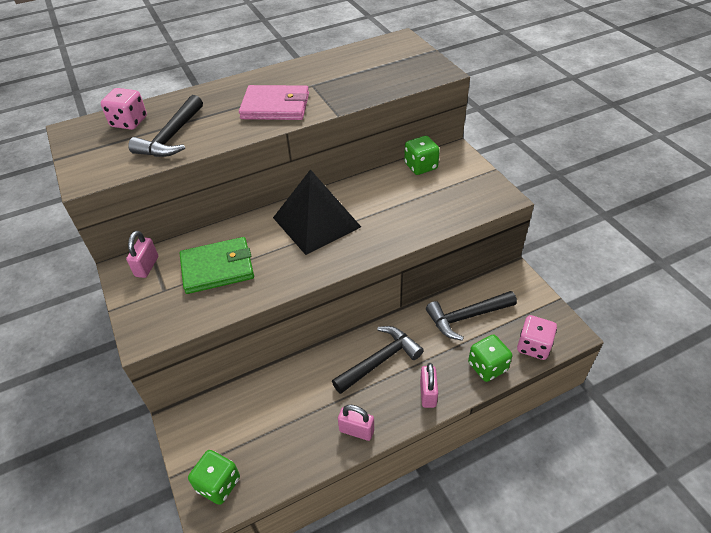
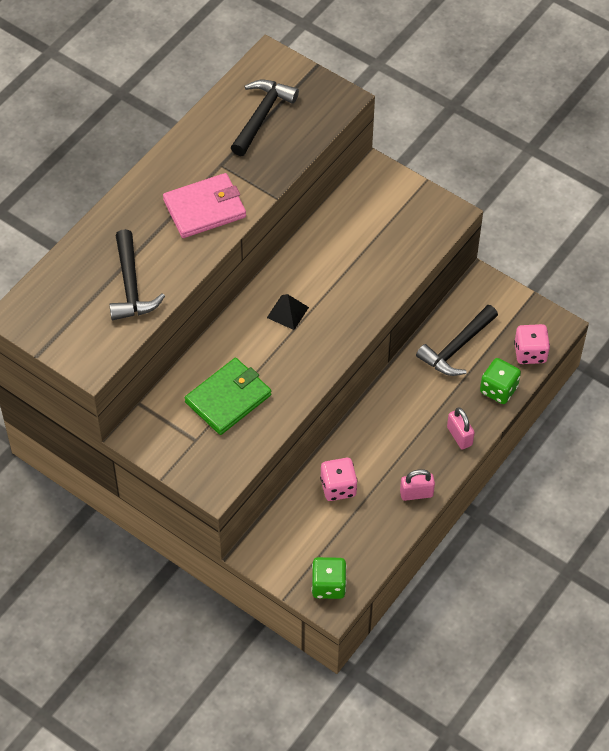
camera: 30 degrees left, 10 degrees up
pink dice [101,88,147,130] -> pink dice moved to [320,458,358,501]
pink padlock [126,231,158,278] -> none
black pyramid [273,169,361,255] -> black pyramid [267,294,309,330], size x0.45
black hammer [332,326,424,394] -> black hammer moved to [231,80,299,156]
green dice [404,136,440,175] -> none

